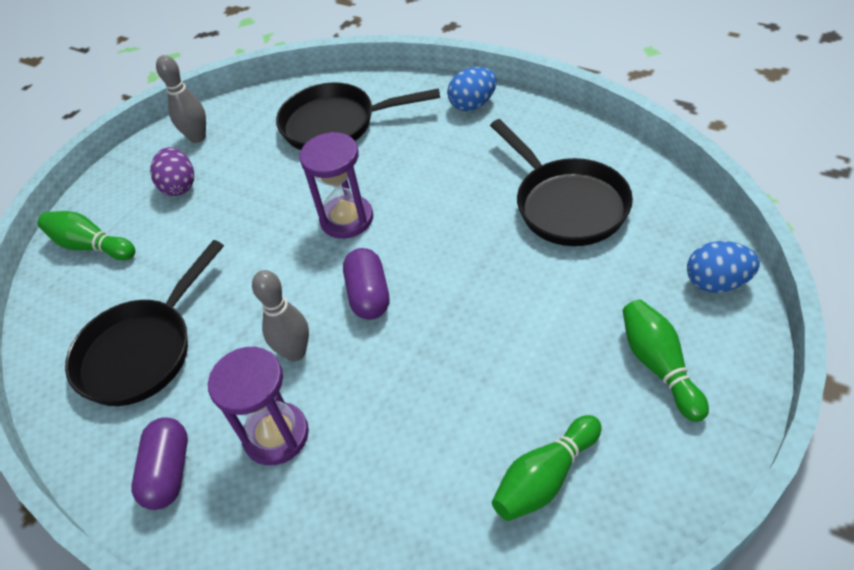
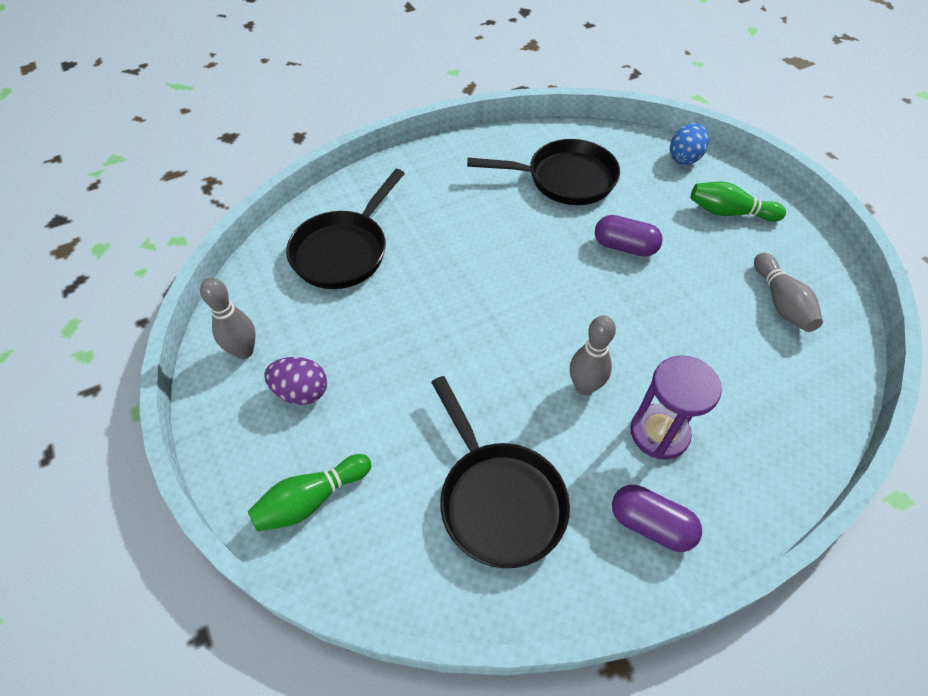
camera: 65 degrees left, 5 degrees up
purple hourglass [299,132,373,239] -> none
purple capsule [343,248,389,320] -> purple capsule moved to [595,215,663,257]
blue egg [447,67,497,111] -> none
green bowling pin [492,415,602,521] -> grey bowling pin [754,253,823,332]

